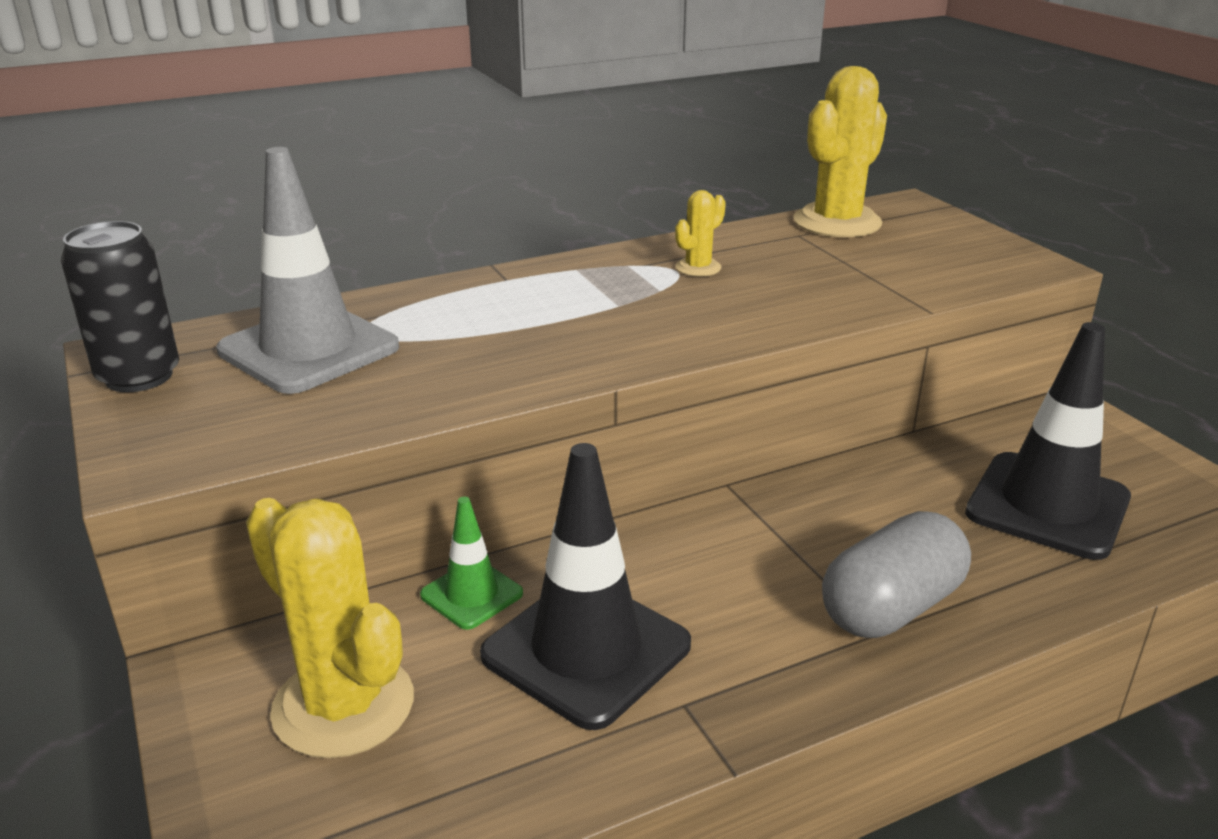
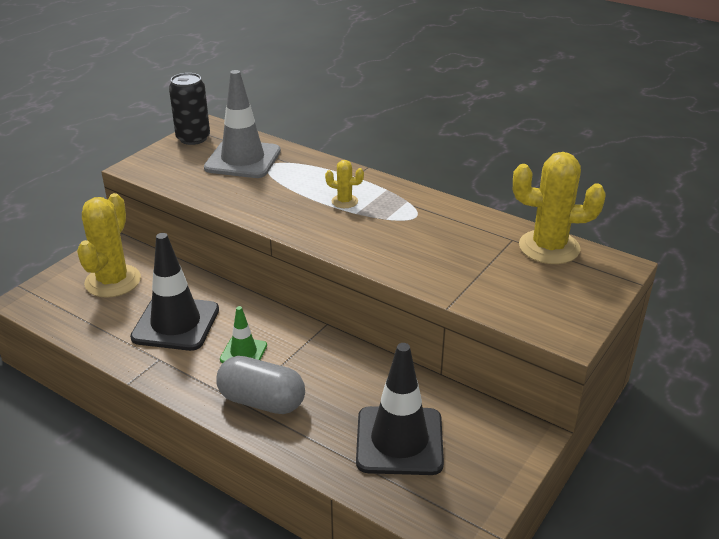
camera: 60 degrees right, 5 degrees up
green traffic cone [420,497,523,630] -> green traffic cone moved to [220,306,267,363]
yellow cactus [675,190,726,277] -> yellow cactus moved to [325,160,364,208]

